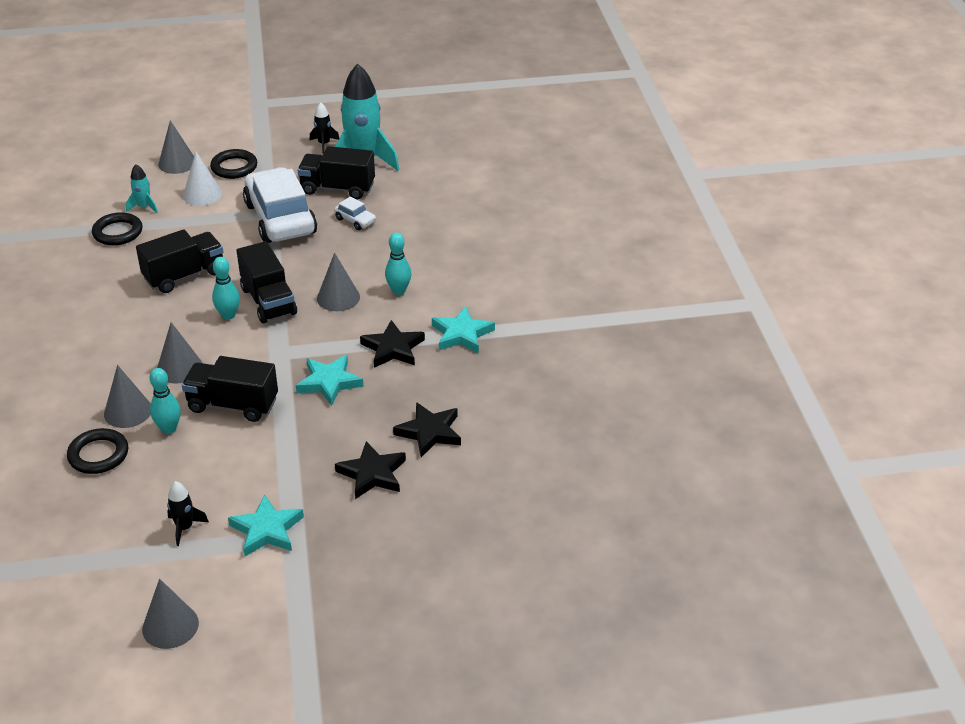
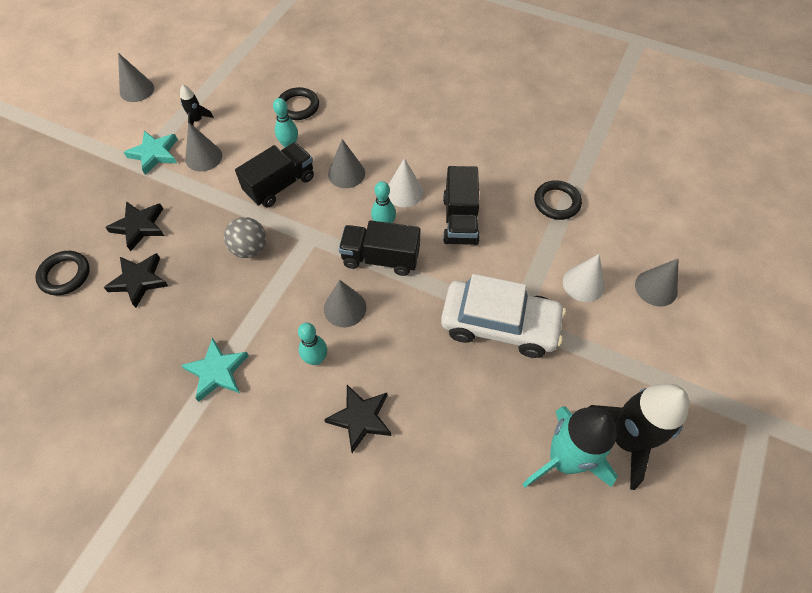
camera: 125 degrees right, 20 degrees up
grey cone [104,365,151,428] -> grey cone moved to [185,122,222,172]
turquoise rocket [126,164,158,213] -> none
black ring [210,149,257,179] -> black ring moved to [35,251,90,295]
turquoise star [296,355,364,406] -> grey ball [224,217,266,258]
black truck [297,146,375,199] -> none
black rocket [310,102,339,153] -> black rocket [587,384,689,490], size x2.23
white car [334,196,376,230] -> none
black star [360,320,425,368] -> black star moved to [324,385,391,453]
none -> white cone [388,158,423,208]

